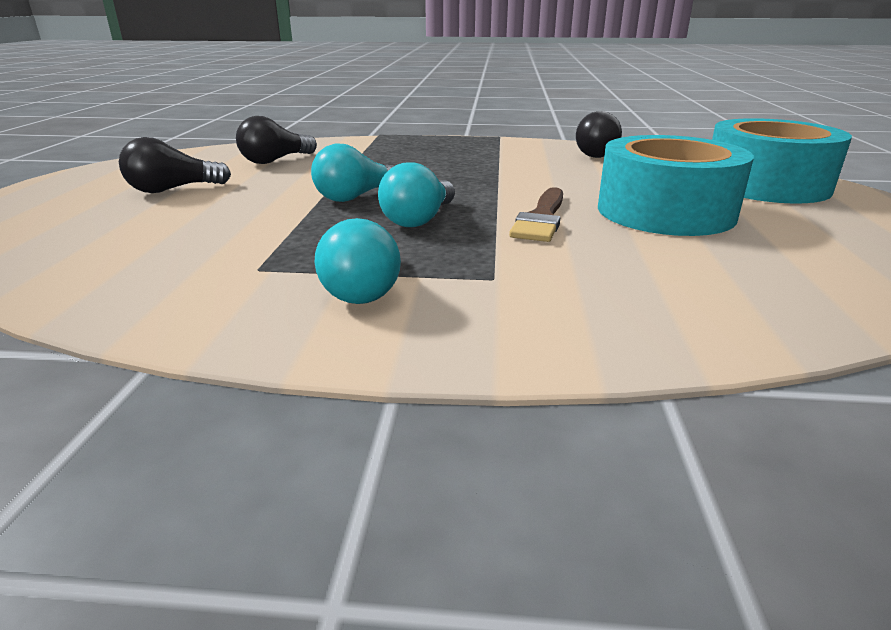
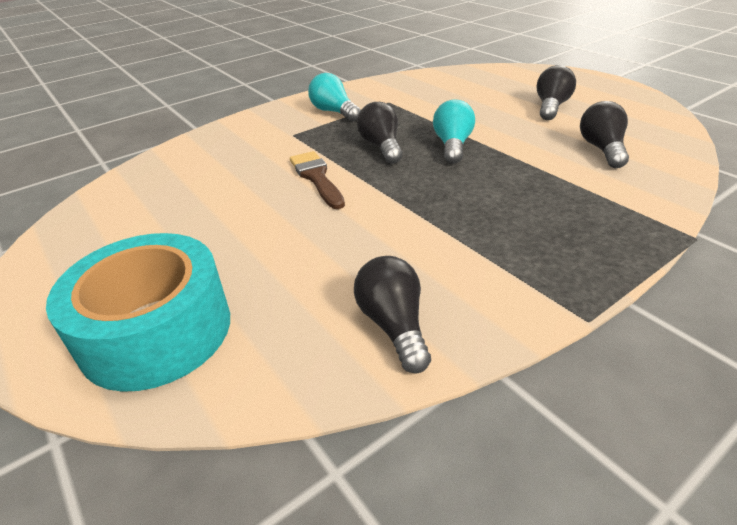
camera: 140 degrees right, 10 degrees up
turquoise light bulb [378,162,455,227] -> black light bulb [357,102,403,164]
turquoise tape [598,135,754,236] -> none

